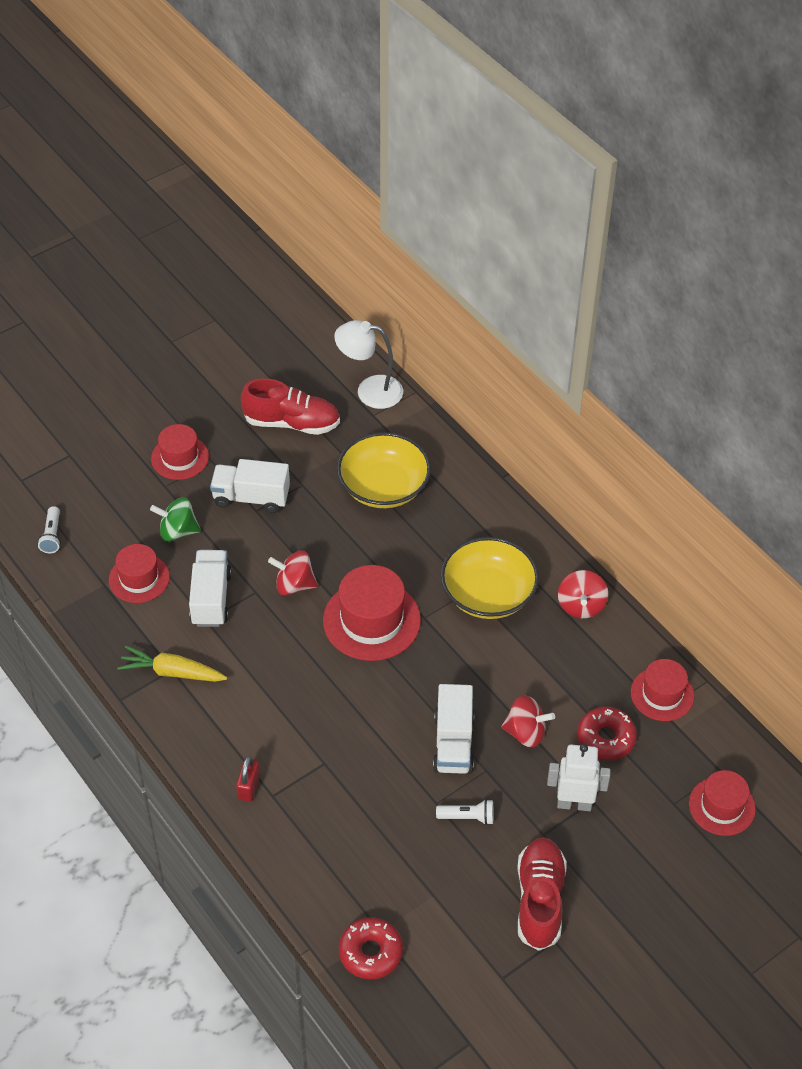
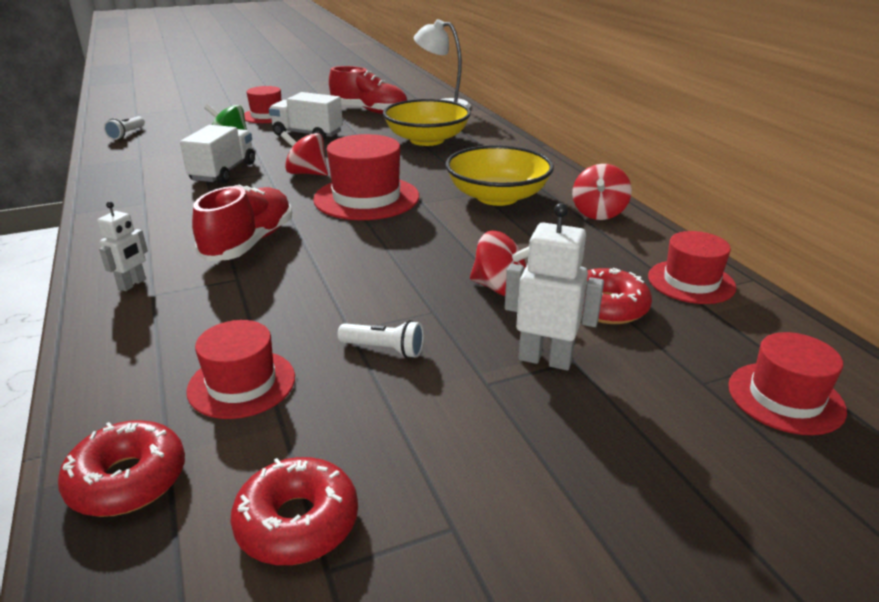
camera: 15 degrees right, 20 degrees down
red hat [109,544,170,603] -> red hat moved to [186,320,295,419]
yellow carrot [117,646,227,682] -> none
red padlock [236,756,260,802] -> white robot [97,201,148,291]
white truck [433,684,474,774] -> none
red shoe [517,837,567,951] -> red shoe moved to [192,184,292,261]
none -> red donut [231,457,358,565]

